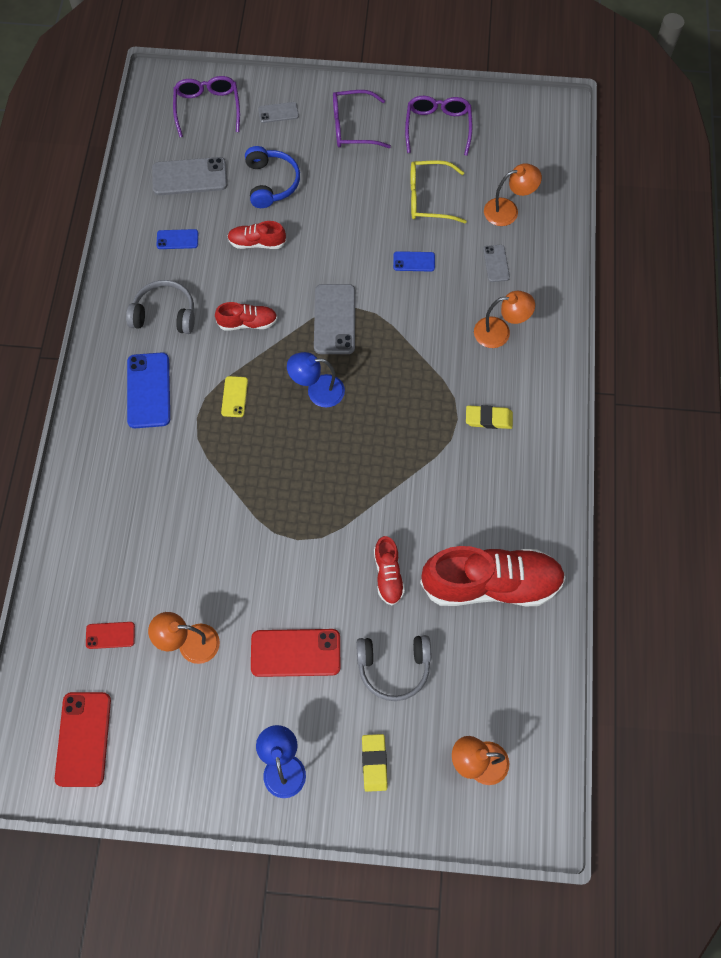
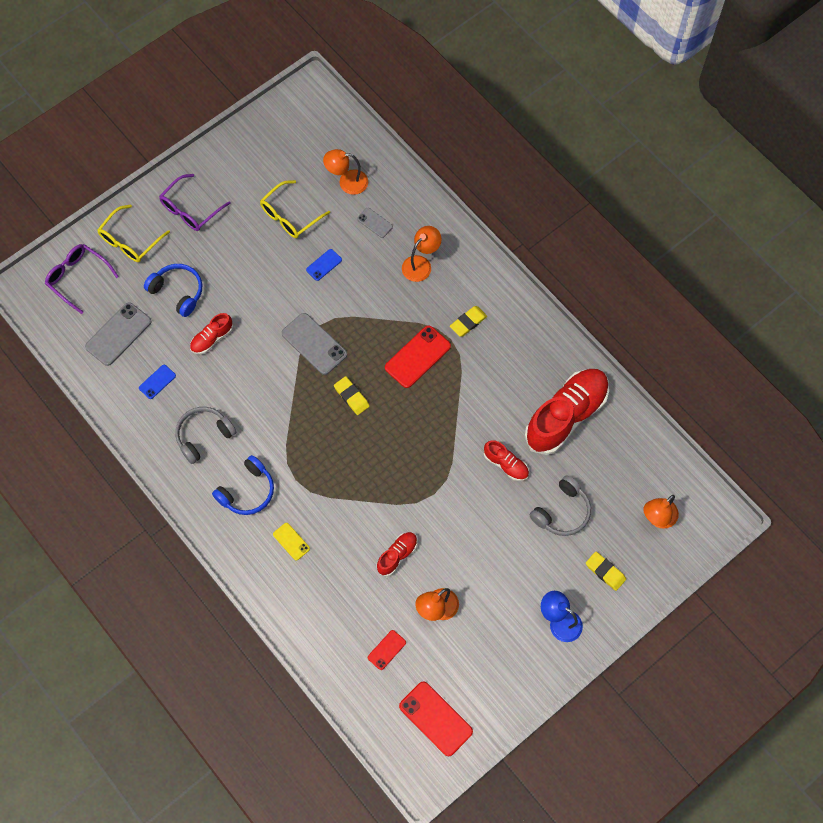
camera: 45 degrees left, 0 degrees up
blue phone [127,353,170,428] -> blue headphones [212,455,274,515]
red shoe [215,302,277,331] -> red shoe moved to [376,532,417,576]
yellow phone [221,376,248,417] -> yellow phone moved to [273,523,310,561]
red phone [251,629,340,677] -> red phone moved to [385,326,451,388]
grey phone [258,102,299,123] -> yellow glasses [97,204,170,262]
blue lamp [287,352,345,408] -> yellow eraser [334,376,370,415]
purple glasses [405,96,472,156] -> none
orange lamp [484,163,542,226] -> orange lamp turned 120 degrees counterclockwise [323,149,368,195]

